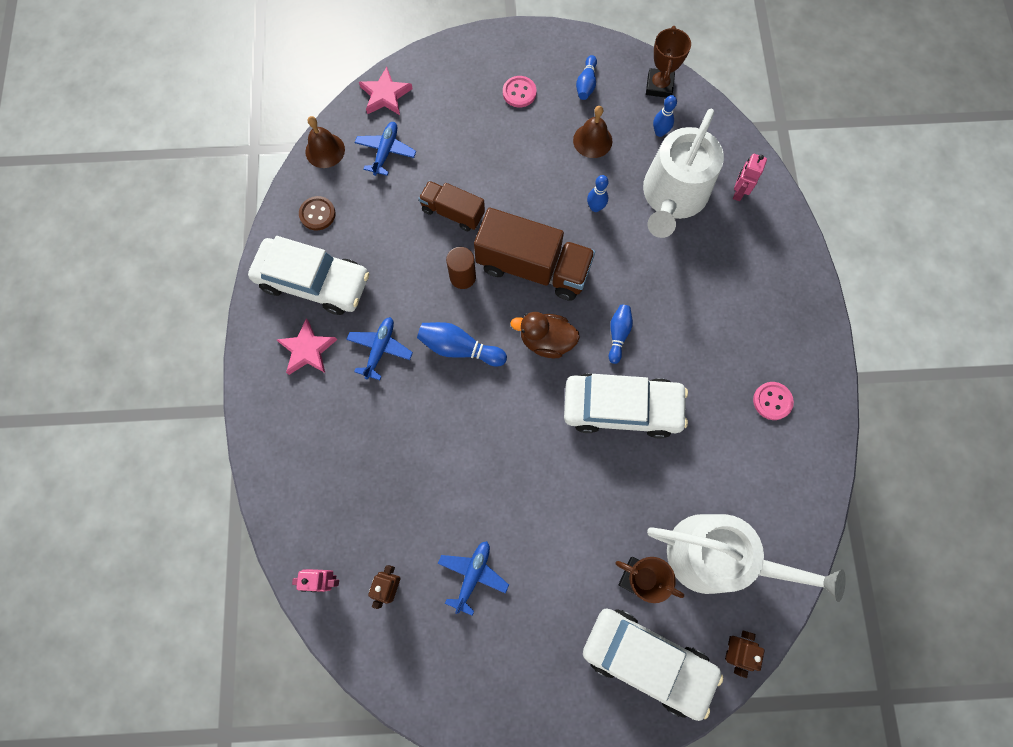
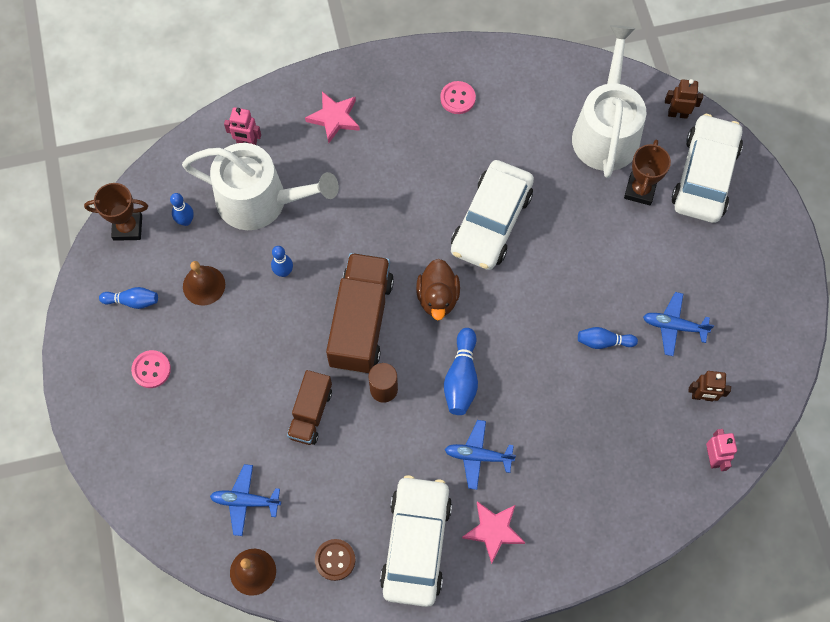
camera: 100 degrees left, 5 degrees down
pink star [359,67,412,115] -> pink star moved to [305,92,360,143]
white car [564,373,688,438] -> white car turned 150 degrees counterclockwise [451,160,534,270]
blue bowling pin [609,305,633,364] -> blue bowling pin moved to [578,327,638,349]

